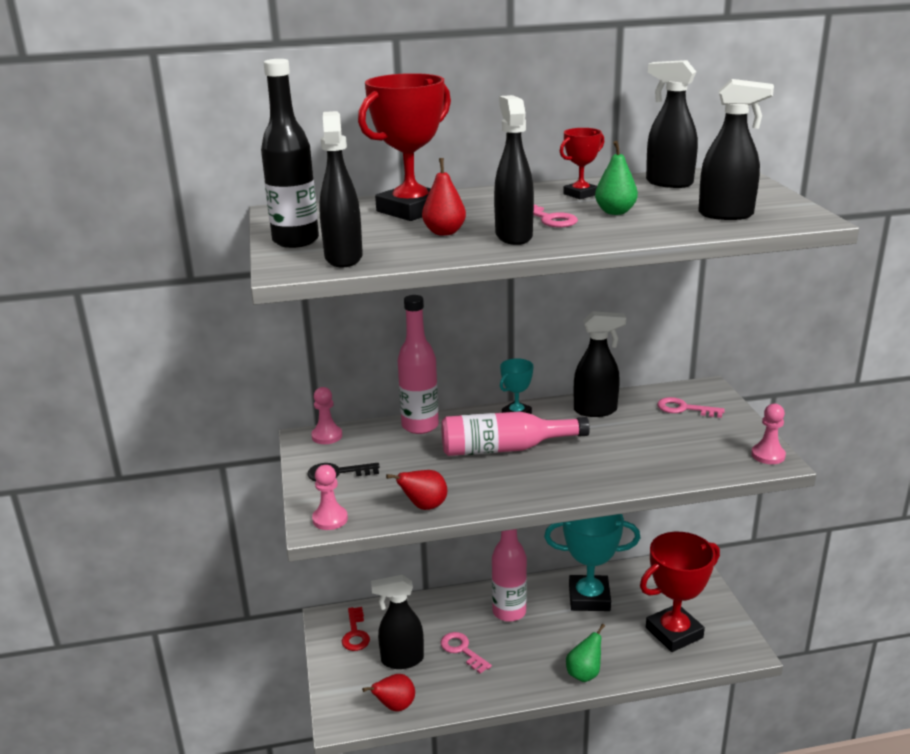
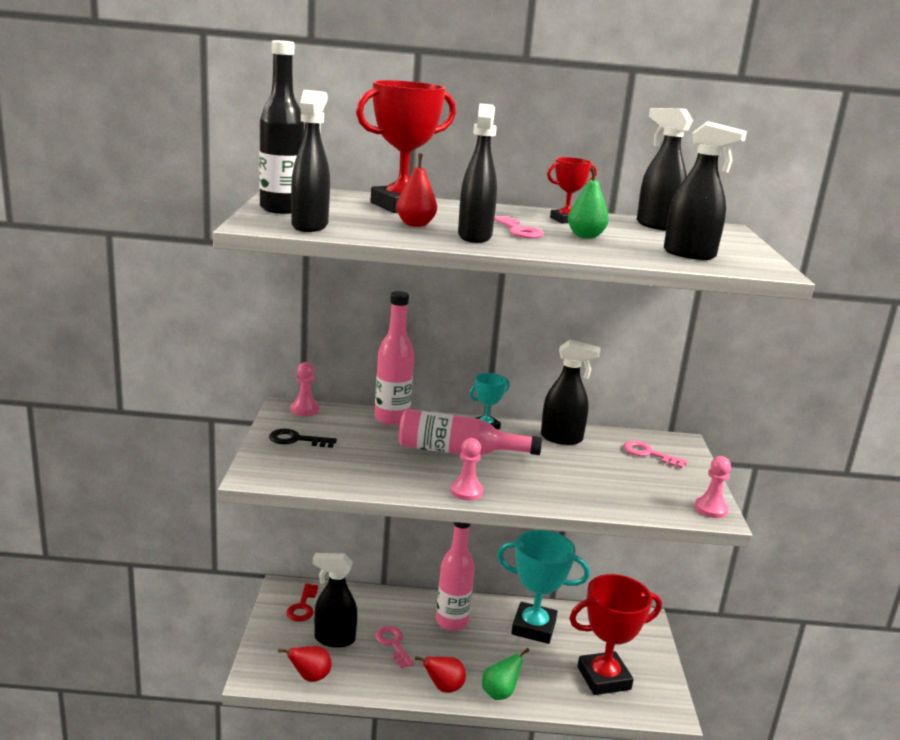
camera: 10 degrees right, 5 degrees down
pink pawn [312,465,348,530] -> pink pawn moved to [450,438,483,500]
red pear [386,470,447,510] -> red pear moved to [415,656,466,693]

